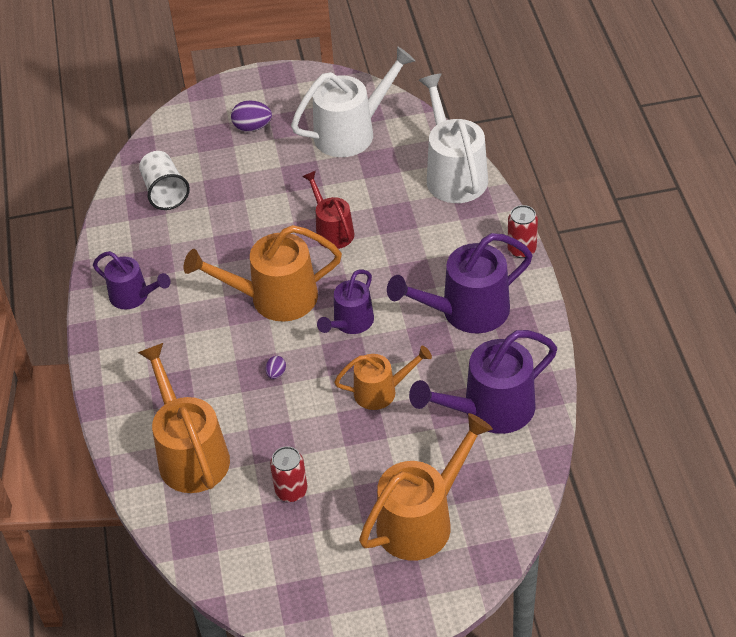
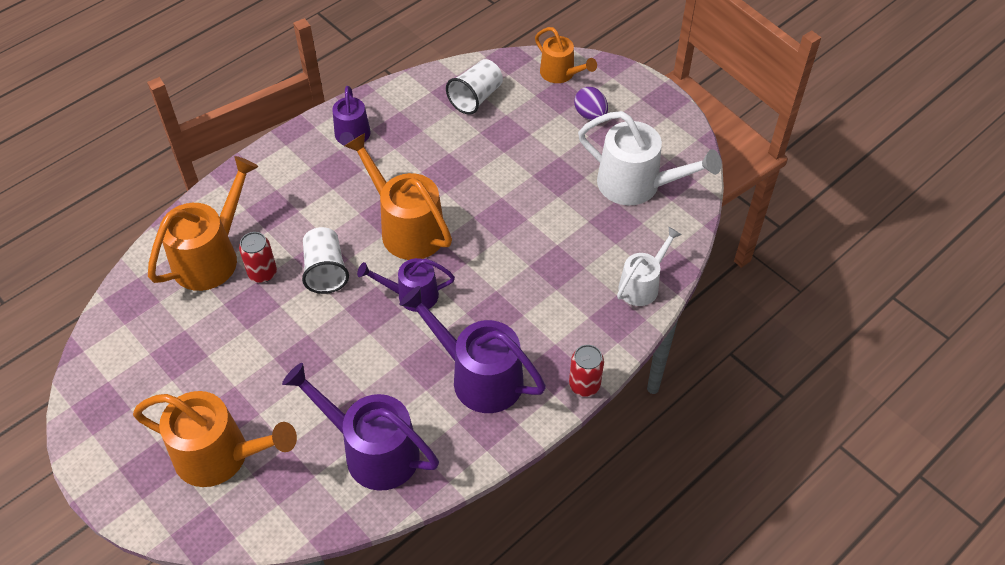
camera: 55 degrees right, 5 degrees up
purple egg [265,356,286,379] -> white cup [302,227,349,294]
red can [270,446,308,502] -> red can moved to [239,232,277,283]
red watering can [302,171,354,249] -> none
orange watering can [334,346,432,410] -> orange watering can moved to [535,27,597,83]
white watering can [419,74,488,203] -> white watering can [617,227,682,306], size x0.60

